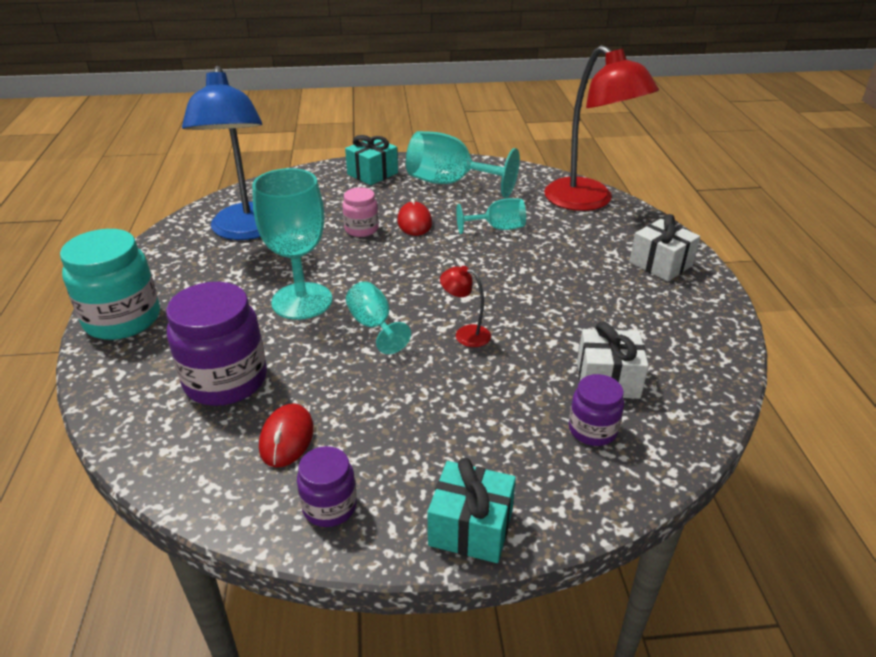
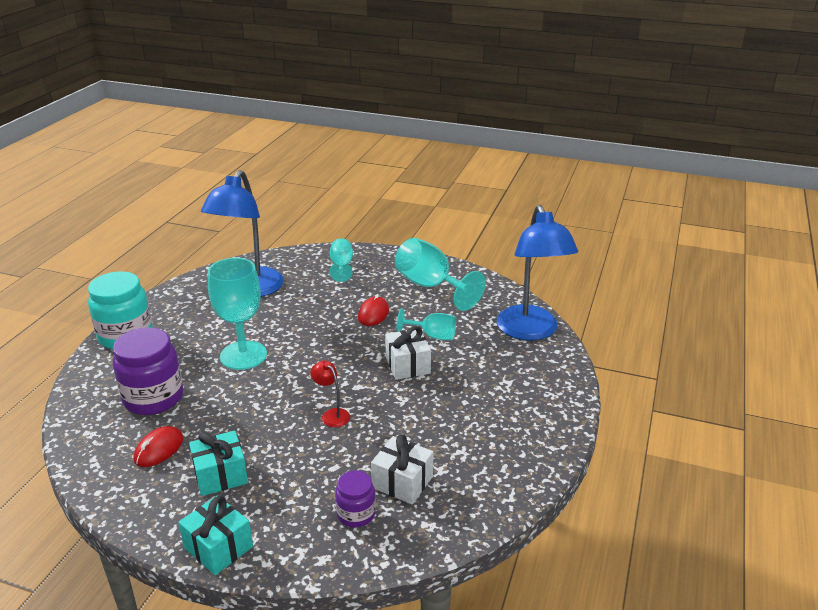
camera: 25 degrees right, 5 degrees down
purple jar [297,446,357,527] -> none
pink jar [342,187,379,237] -> none
turquoise gift [345,135,398,185] -> turquoise gift moved to [189,431,248,496]
turquoise goblet [346,281,411,354] -> turquoise goblet moved to [329,238,353,282]
red lamp [544,45,659,211] -> blue lamp [496,205,578,340]
white gift [629,214,700,281] -> white gift moved to [385,326,431,380]

